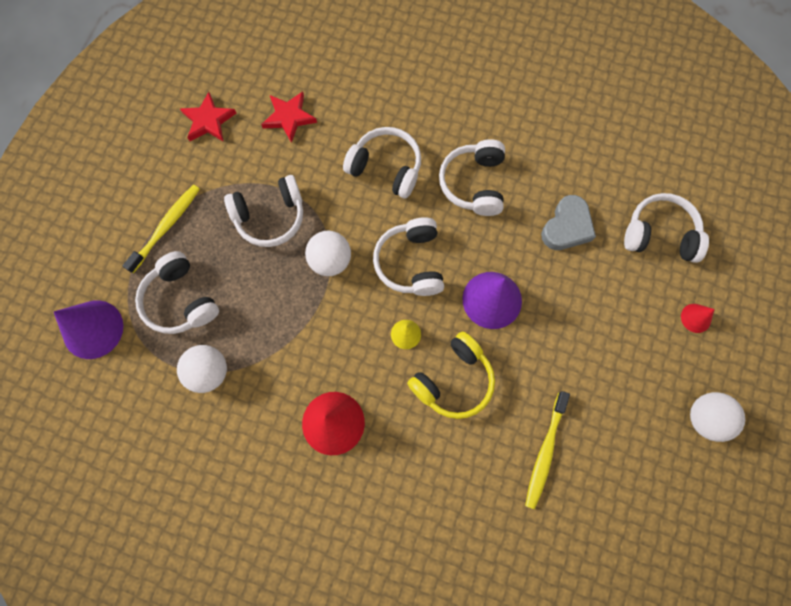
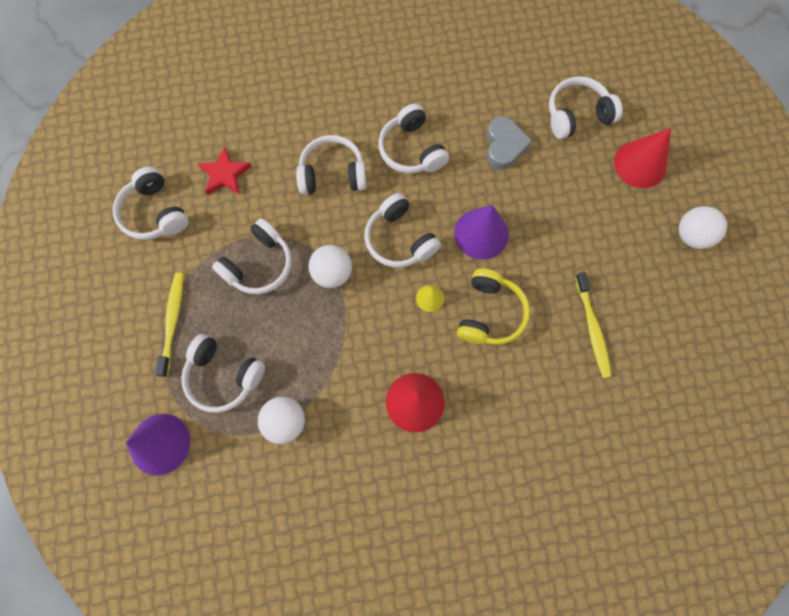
camera: 30 degrees left, 0 degrees up
red star [180,92,236,142] -> white headphones [113,166,189,240]
red cone [681,304,715,333] -> red cone [614,128,671,188], size x1.99

